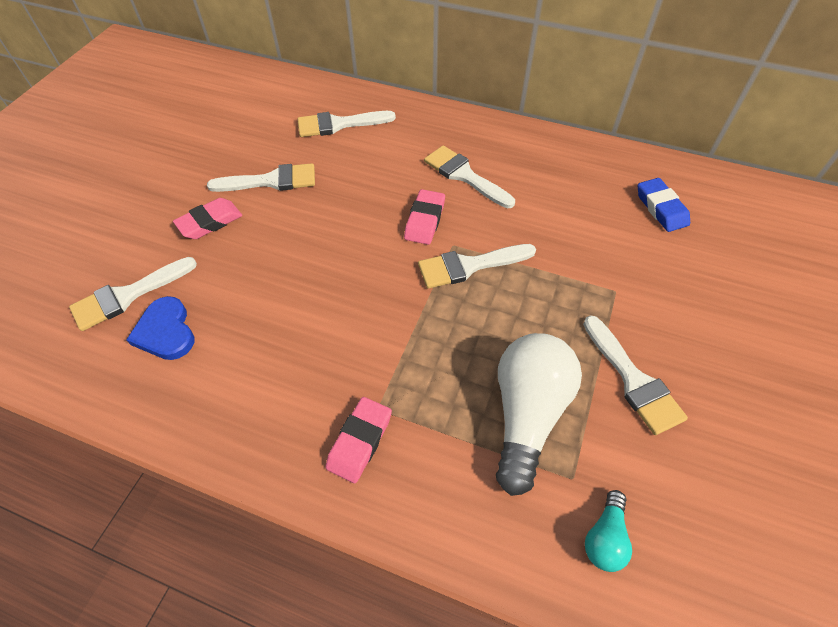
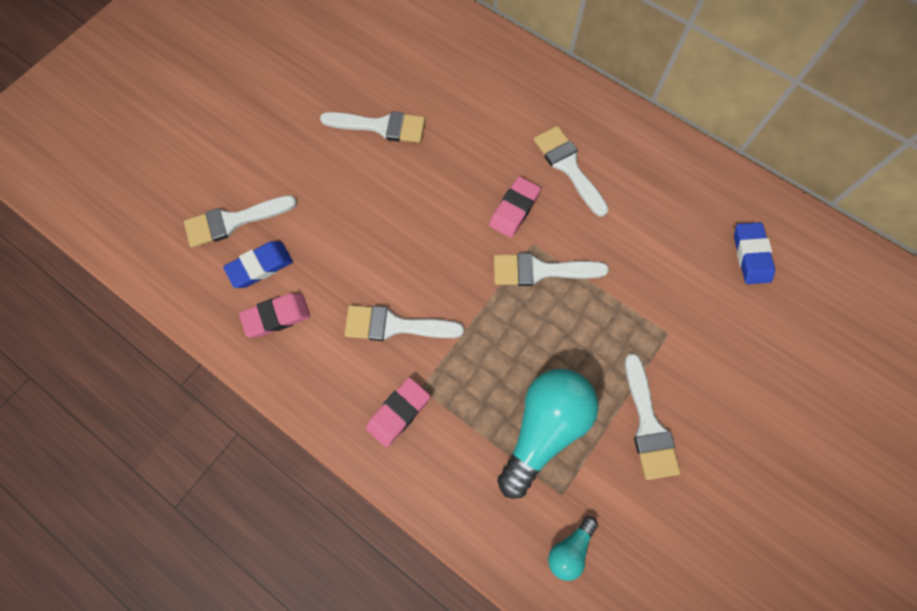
camera: 15 degrees right, 15 degrees up
blue heart [126,296,194,360] -> blue eraser [223,241,293,288]
pink eraser [173,198,242,239] -> pink eraser moved to [239,293,310,337]
white brush [298,111,396,137] -> white brush moved to [344,305,464,341]
white light bulb [496,333,582,496] -> turquoise light bulb [497,369,598,499]

